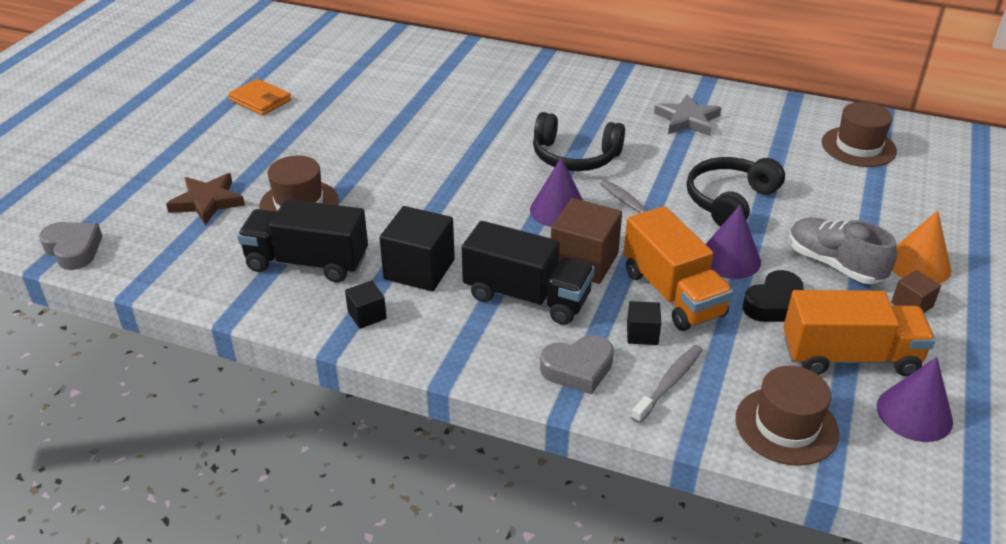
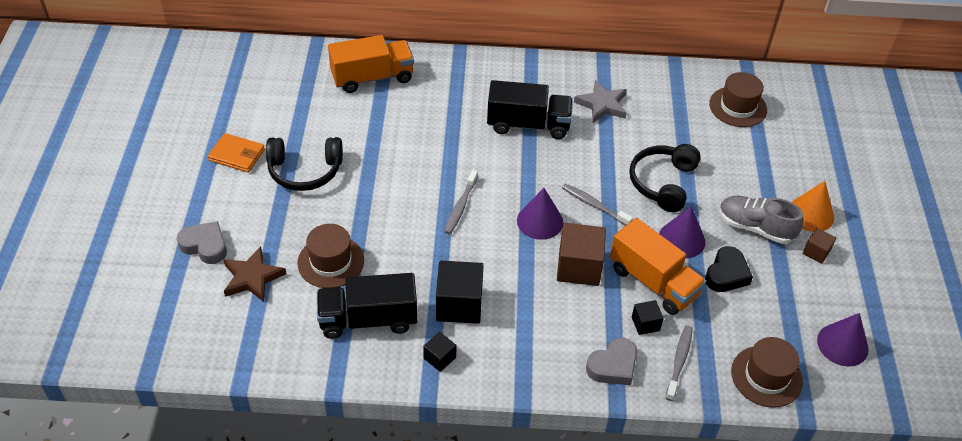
camera: 20 degrees left, 10 degrees up
grey heart [39,222,102,270] -> grey heart moved to [177,221,227,264]
black truck [462,221,595,325] -> black truck moved to [487,80,573,139]
black headphones [533,112,625,171] -> black headphones moved to [266,137,343,191]
orange truck [783,290,935,376] -> orange truck moved to [328,35,414,93]
none -> grey toothbrush [444,170,478,234]

